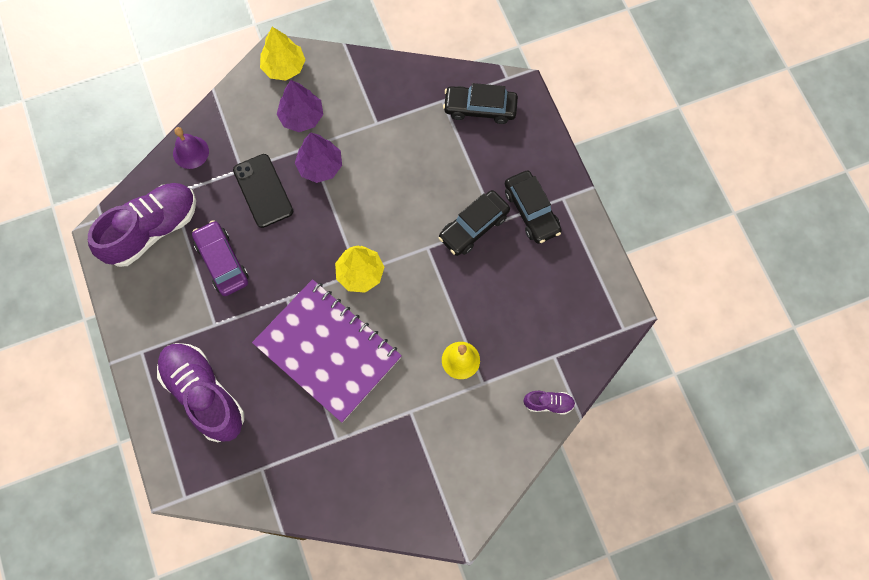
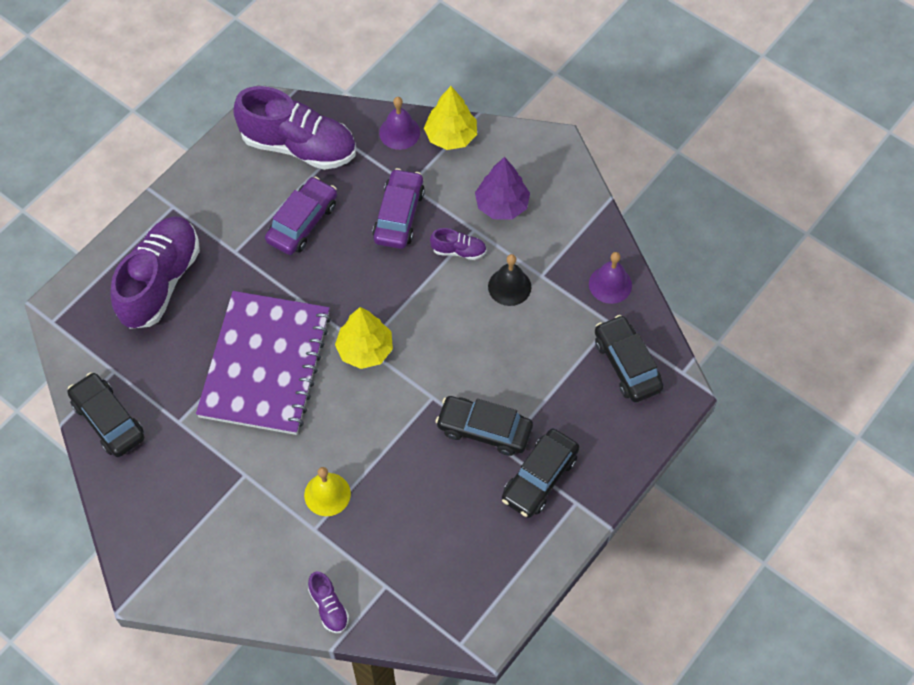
camera: 60 degrees right, 10 degrees down
black phone [233,154,293,228] -> purple car [372,168,425,249]
yellow tree [260,27,306,81] -> yellow tree moved to [424,86,477,150]
purple tree [295,133,342,183] -> purple shoe [430,228,487,260]
none -> black car [67,372,144,457]
none -> black bell [488,254,531,306]
none -> purple bell [589,252,632,304]

